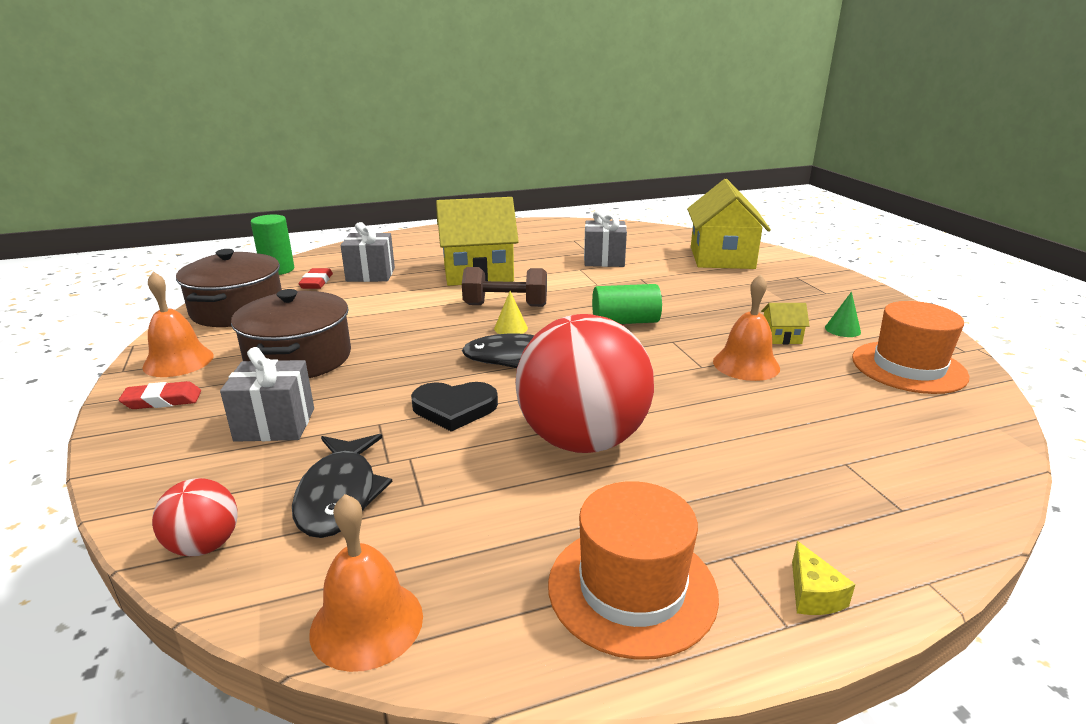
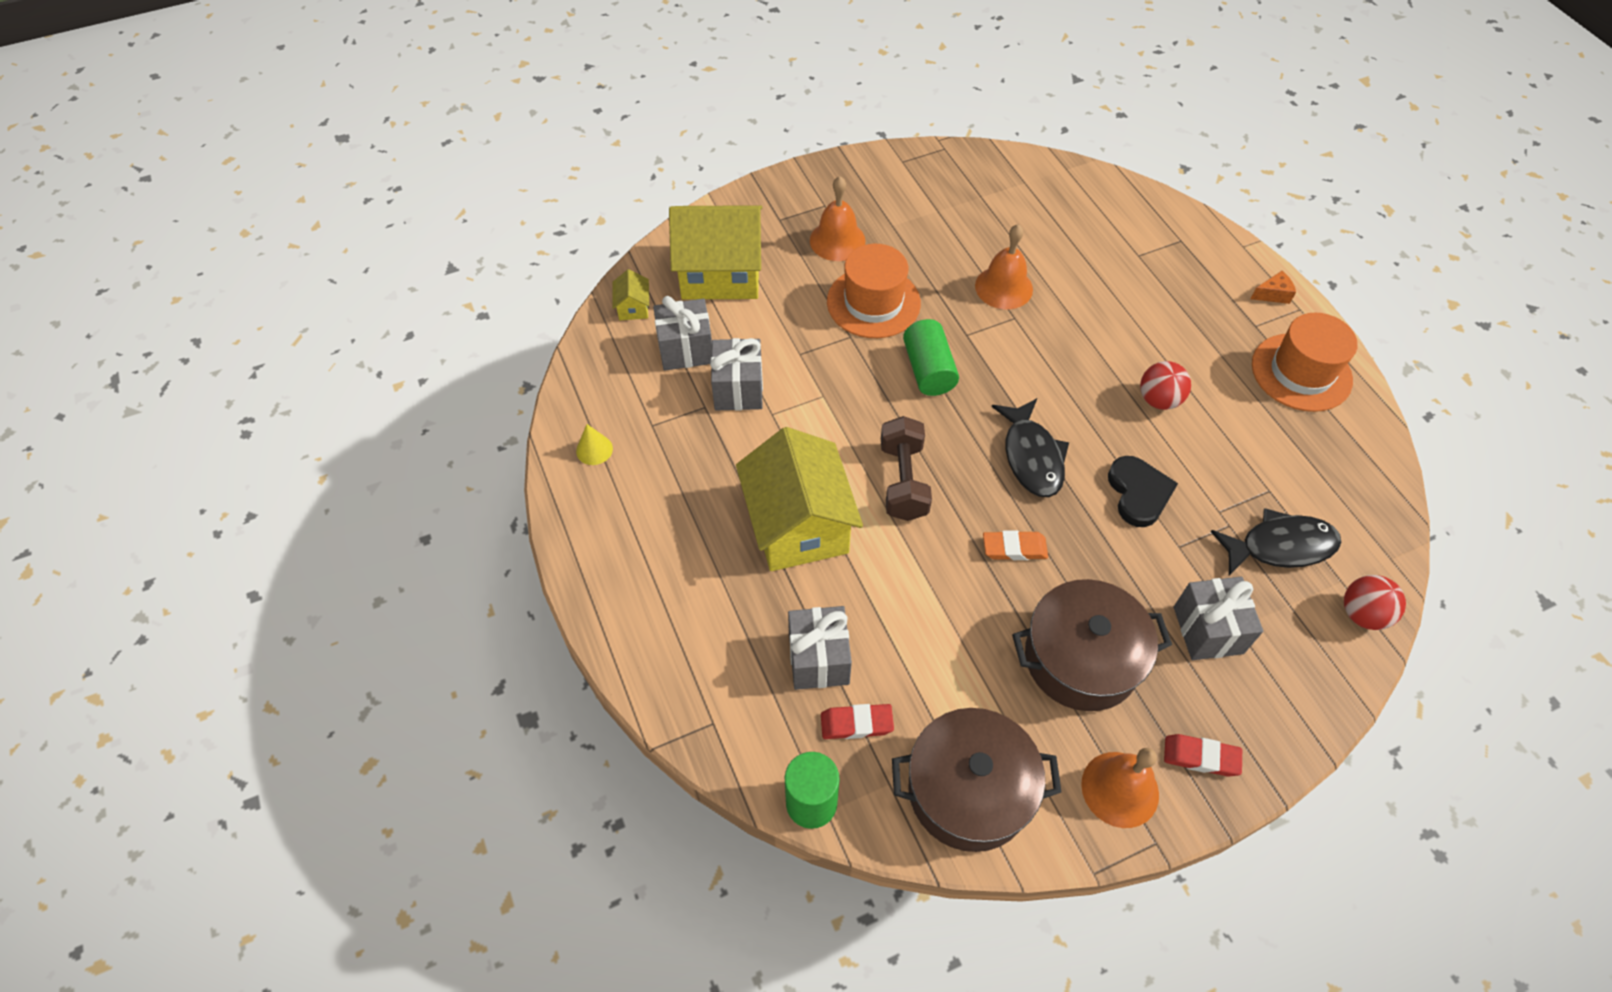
camera: 95 degrees left, 30 degrees up
red eraser [119,381,201,409] -> red eraser turned 60 degrees counterclockwise [1164,734,1242,777]
orange bell [309,494,423,672] -> orange bell moved to [810,176,866,261]
yellow cone [494,291,528,334] -> yellow cone moved to [576,424,613,465]
red ball [515,314,654,453] -> red ball [1140,361,1191,410], size x0.46
yellow house [761,303,810,344] -> yellow house moved to [612,269,649,320]
yellow cheese [792,541,856,615] -> orange cheese [1251,271,1296,304]
green cone [825,292,861,337] -> none
orange hat [852,301,969,394] -> orange hat moved to [827,244,921,338]
none -> grey gift [653,296,712,371]
none -> orange eraser [983,530,1048,560]

